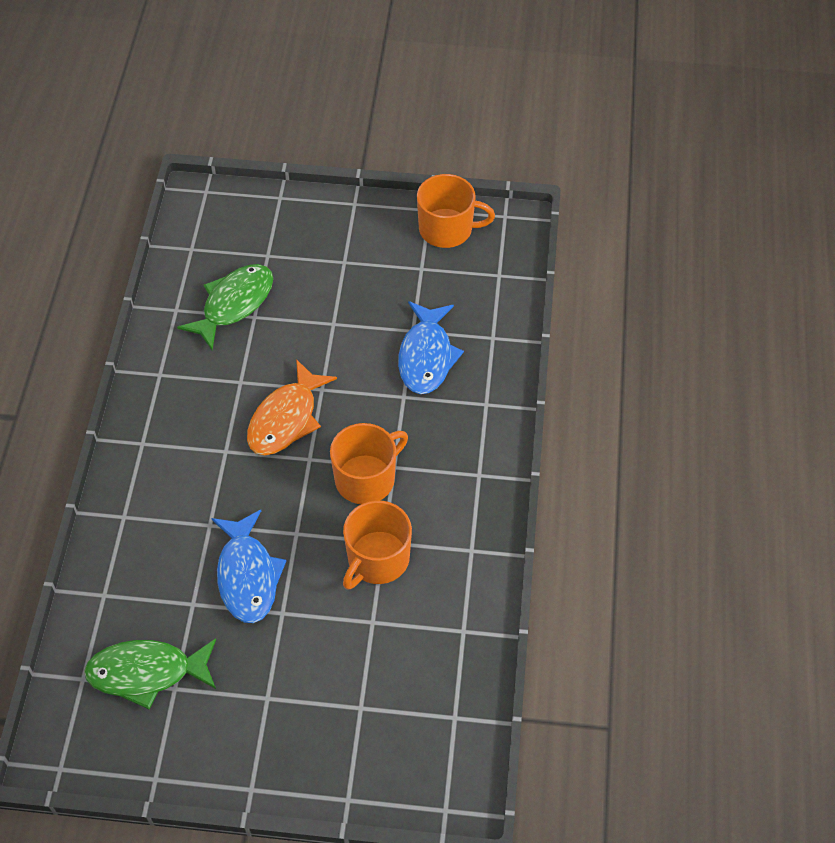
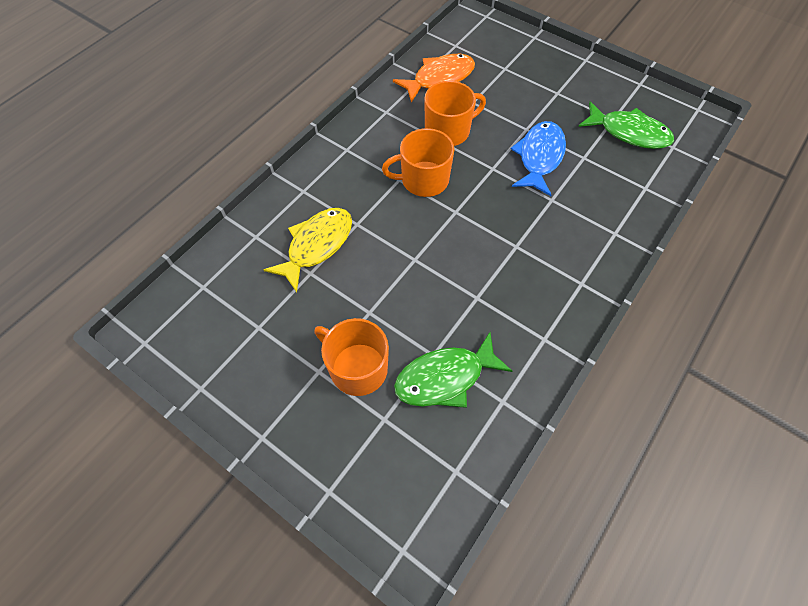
camera: 150 degrees left, 5 degrees up
orange fish [247,359,337,455] -> orange fish moved to [393,54,475,103]
blue fish [398,301,464,394] -> yellow fish [264,208,352,293]
orange mug [417,174,495,248] -> orange mug moved to [314,318,389,396]

